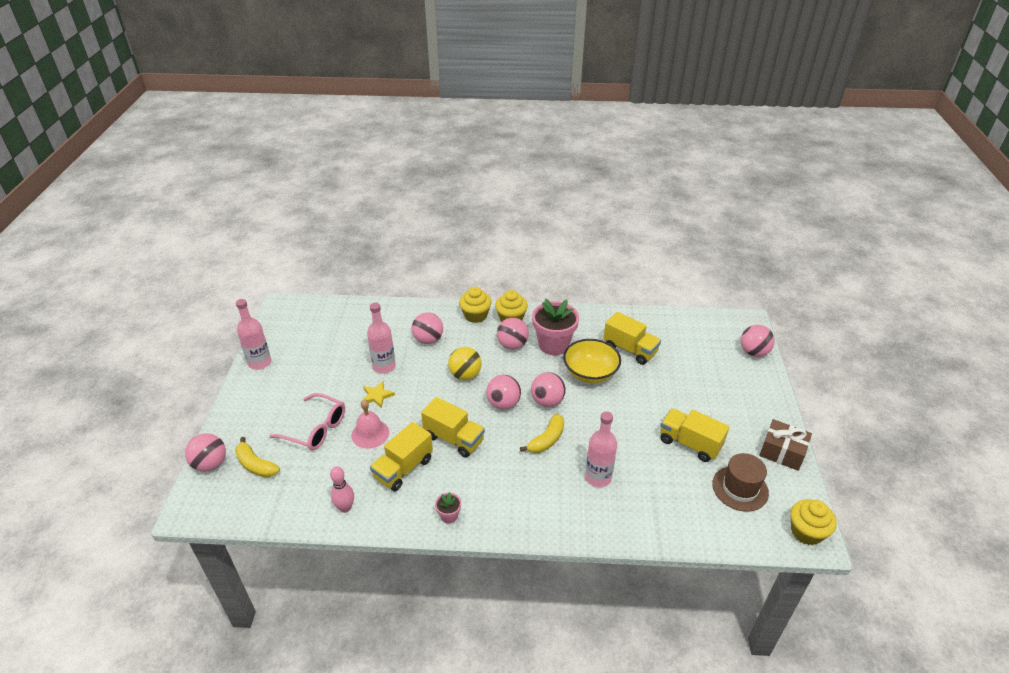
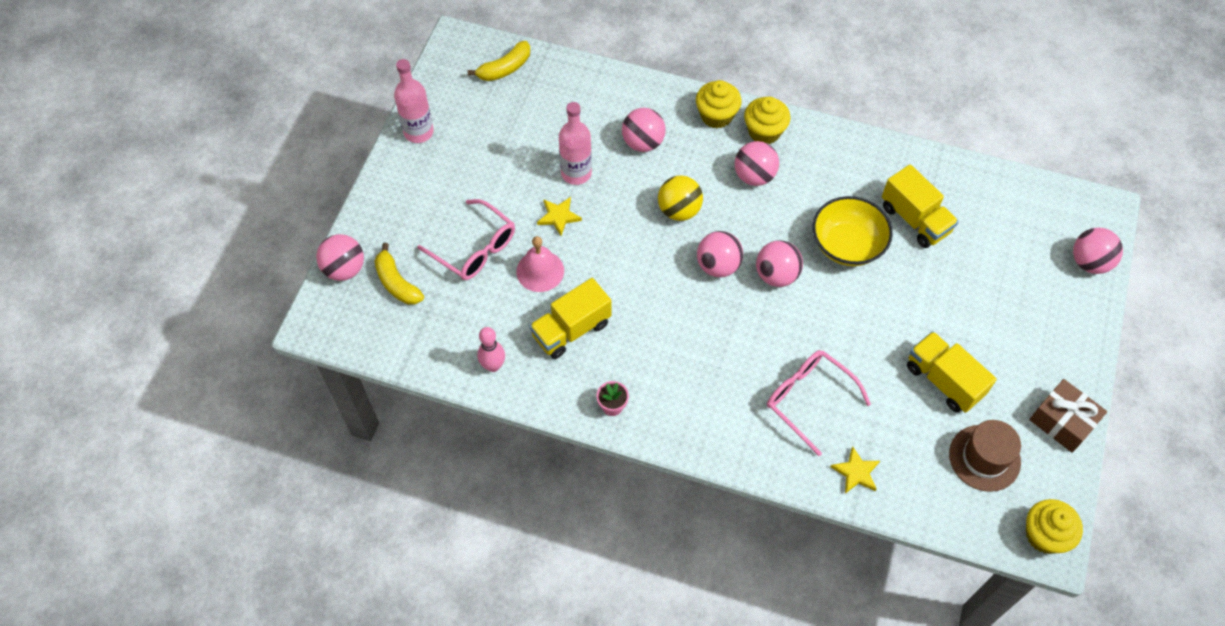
camera: 15 degrees right, 20 degrees up
yellow truck [421,397,485,457] -> none
yellow banana [520,414,564,453] -> yellow banana moved to [468,41,530,81]
pink flower pot [532,299,579,355] -> none
pink bottle [585,412,617,487] -> pink glasses [767,350,871,456]
none -> yellow star [831,446,880,494]

